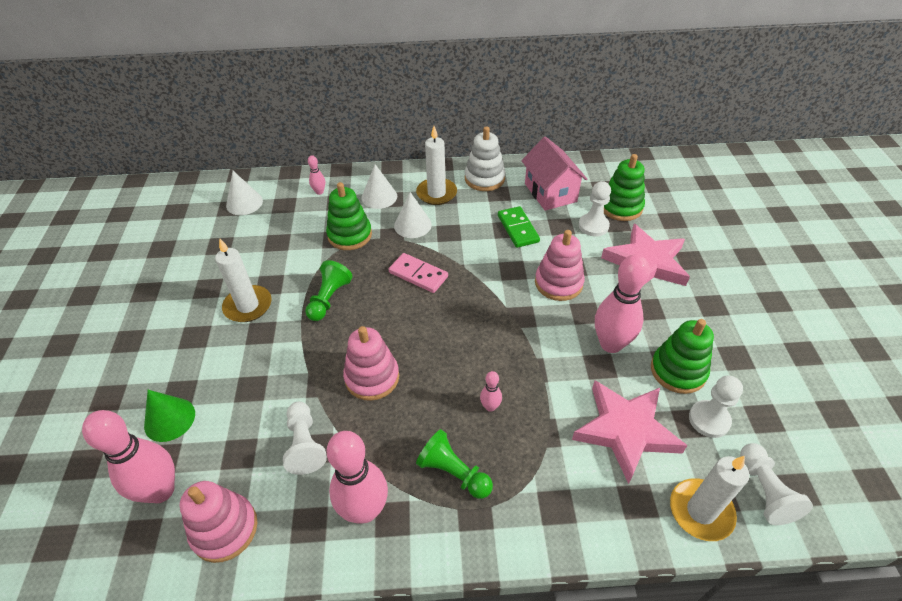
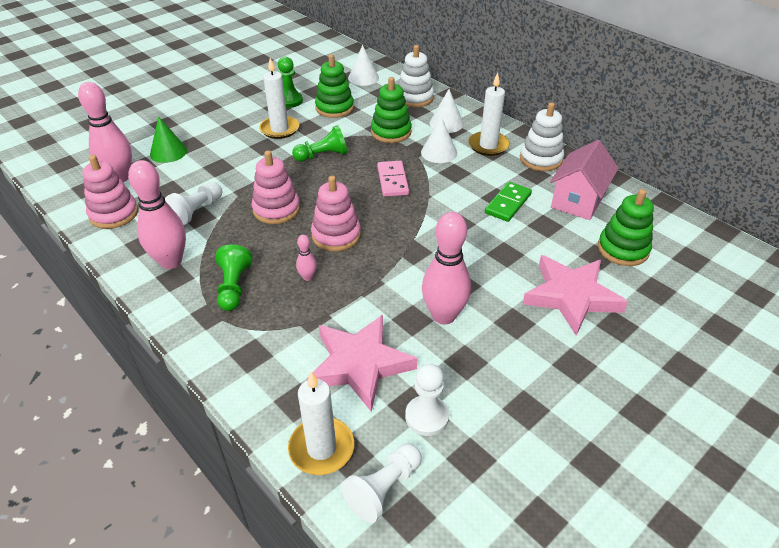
camera: 50 degrees right, 5 degrees down
pink bowling pin [308,155,325,195] -> white stacking toy [398,45,434,107]
pink stacking toy [535,230,585,301] -> pink stacking toy moved to [311,176,361,252]
white pawn [579,181,611,236] -> none
green stacking toy [651,319,714,394] -> green stacking toy moved to [315,54,354,118]
none -> green pawn [278,57,303,108]

